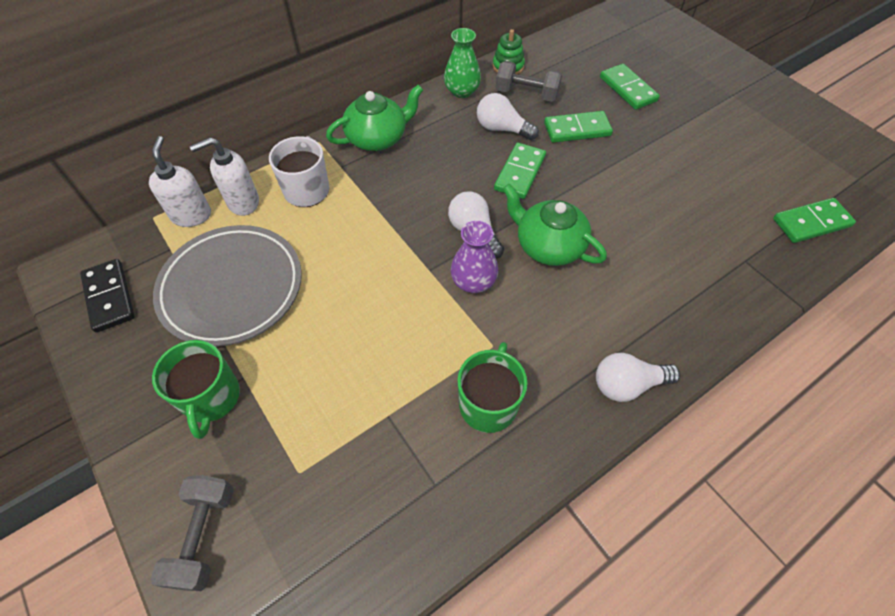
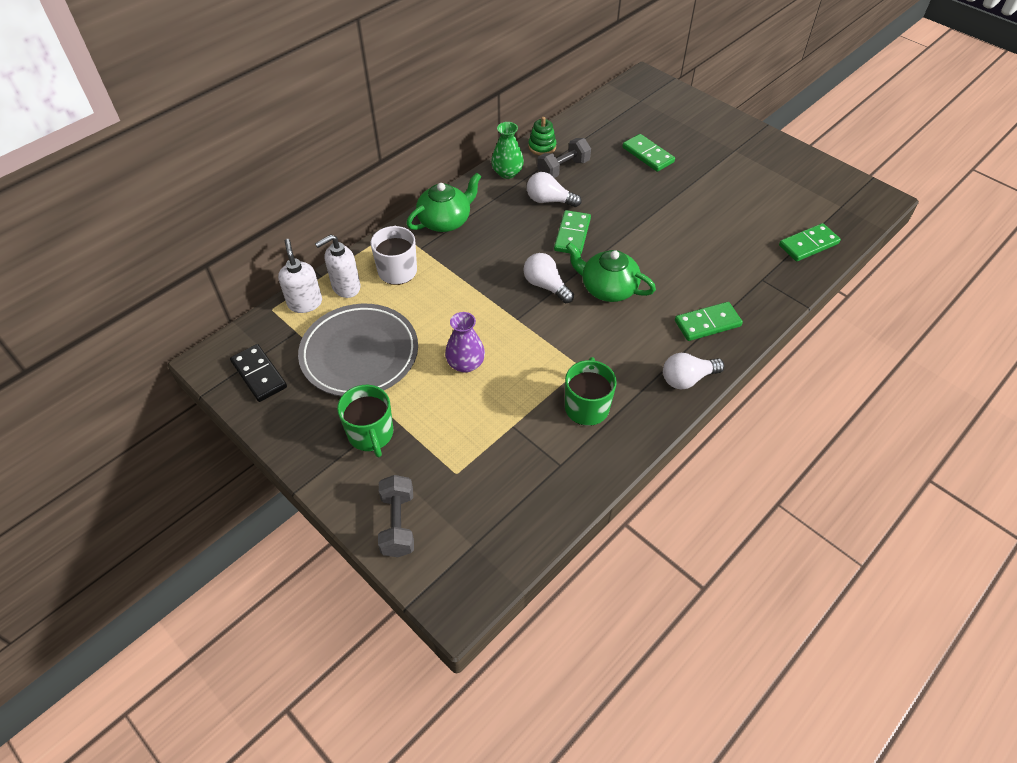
camera: 10 degrees left, 5 degrees down
purple vase [451,221,498,293] -> purple vase moved to [445,312,485,373]
grey dumbbell [496,61,562,102] -> grey dumbbell turned 45 degrees counterclockwise [537,138,591,178]
green domino [544,111,613,143] -> green domino moved to [675,302,743,341]

